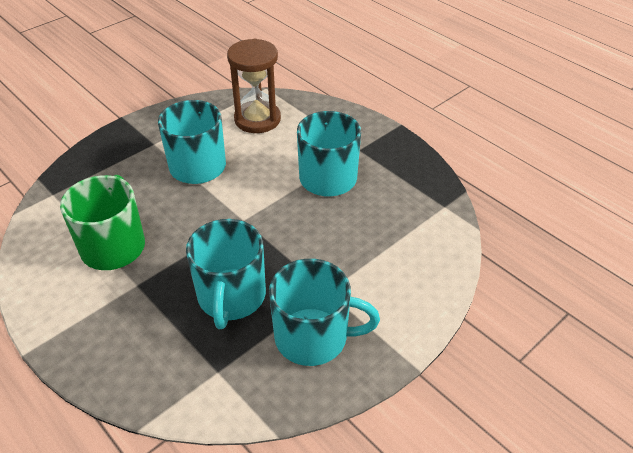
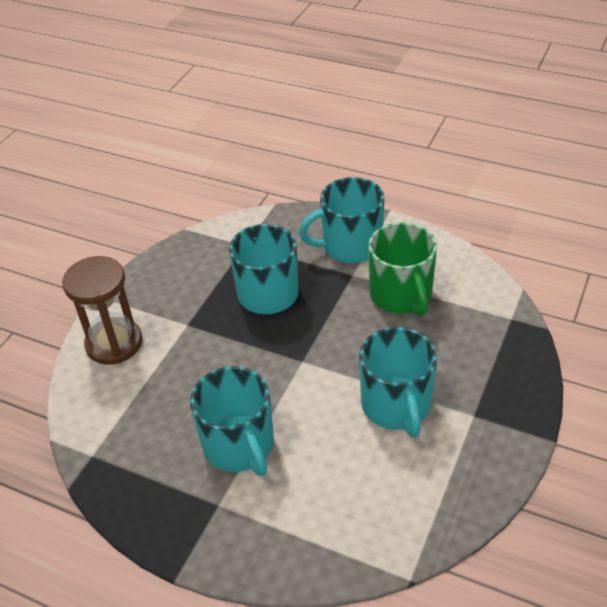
camera: 160 degrees right, 0 degrees up
brown hourglass [227,39,281,133] -> brown hourglass moved to [62,256,142,365]
turquoise mug [269,259,380,366] -> turquoise mug moved to [299,177,384,263]

